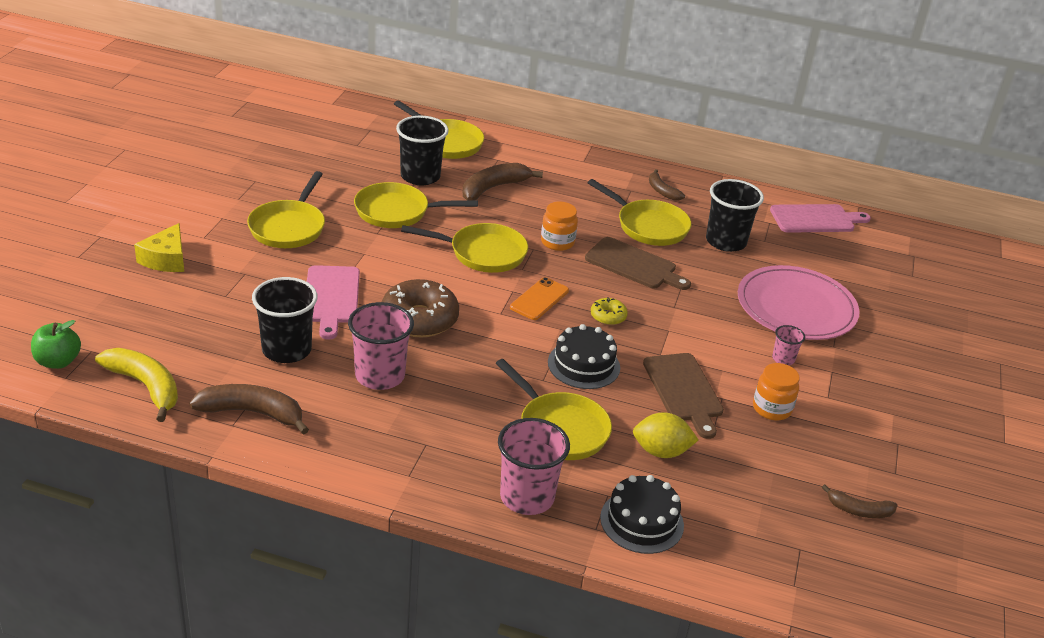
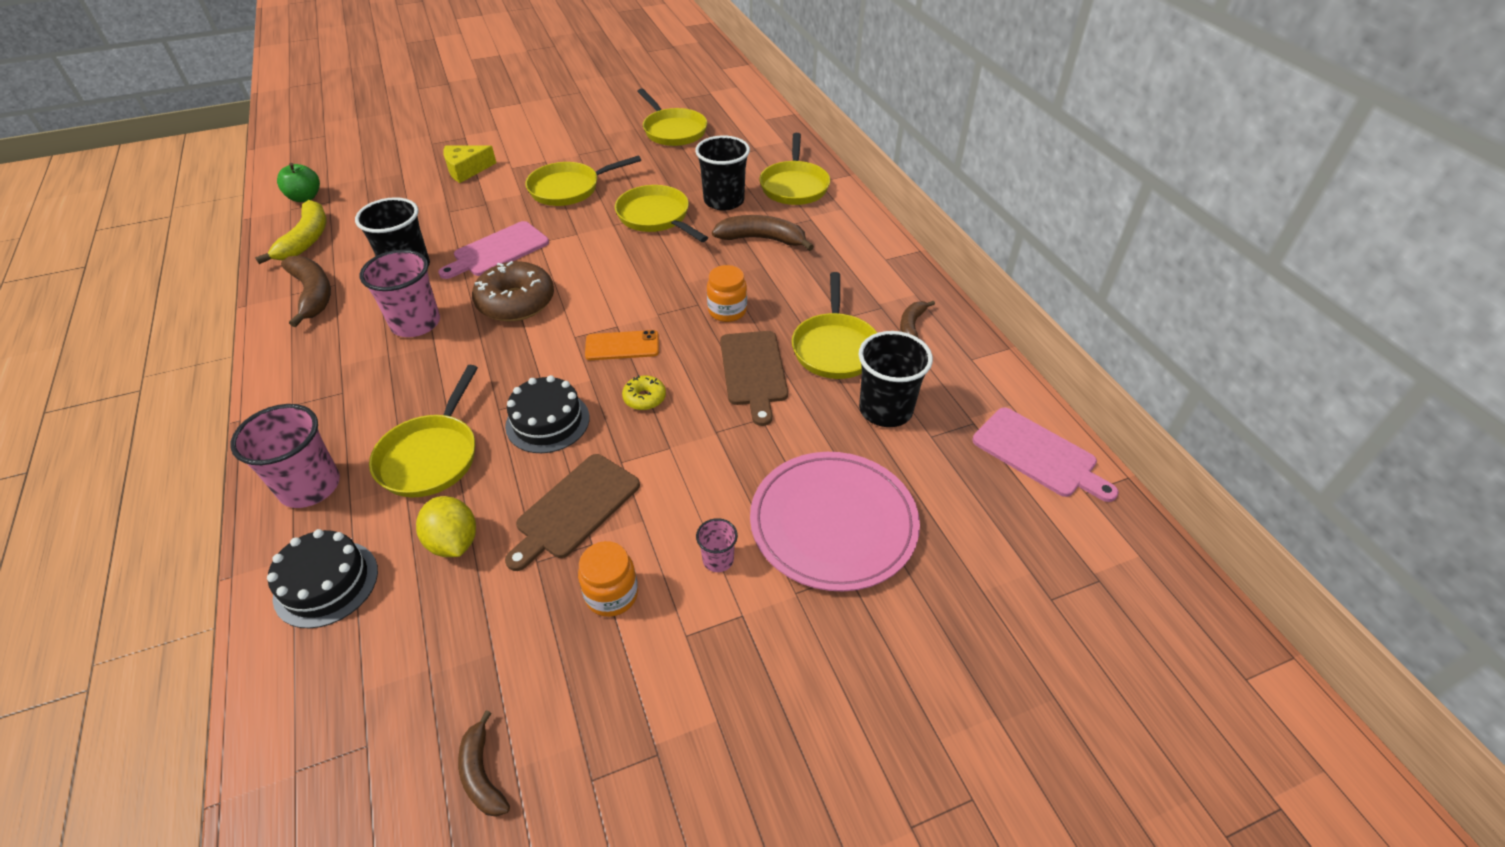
camera: 55 degrees right, 10 degrees up
yellow pan [401,223,528,273] -> yellow pan moved to [637,88,707,146]

